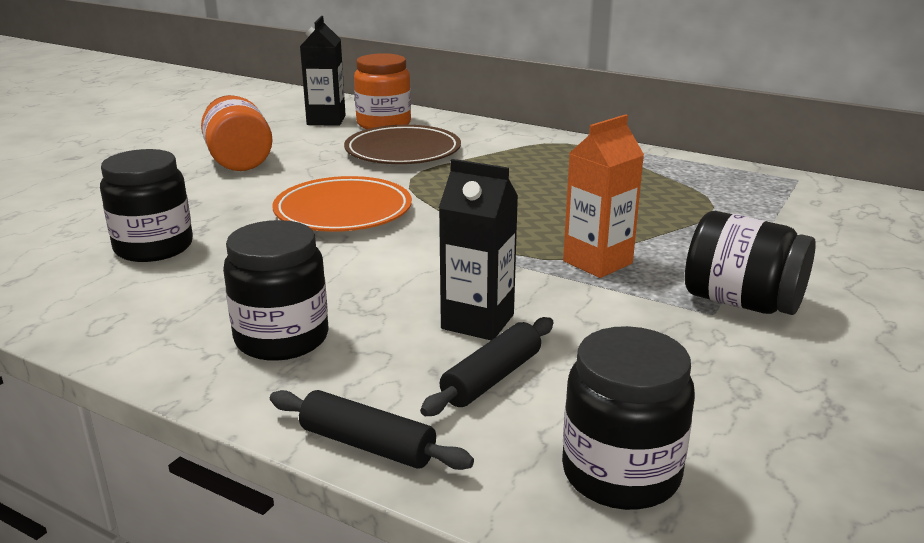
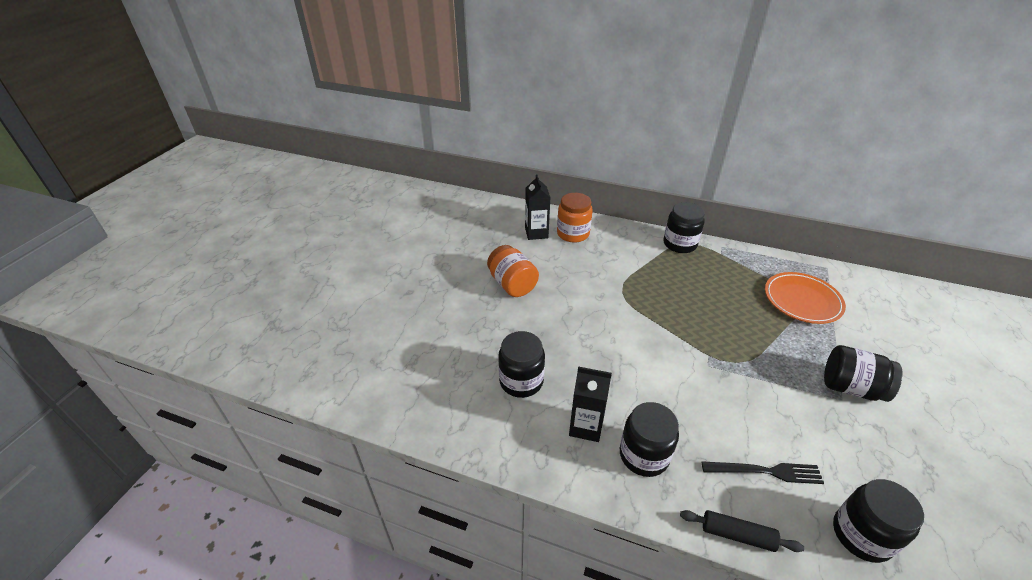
camera: 10 degrees left, 15 degrees up
orange plate [272,176,412,232] -> orange plate moved to [765,272,846,324]
brown plate [344,125,461,164] -> none
black rolling pin [420,317,553,416] -> black fork [702,461,824,484]
black carton [439,159,518,340] -> black carton moved to [569,366,612,442]
orange carton [563,114,644,278] -> none
none -> black jar [664,202,705,253]

